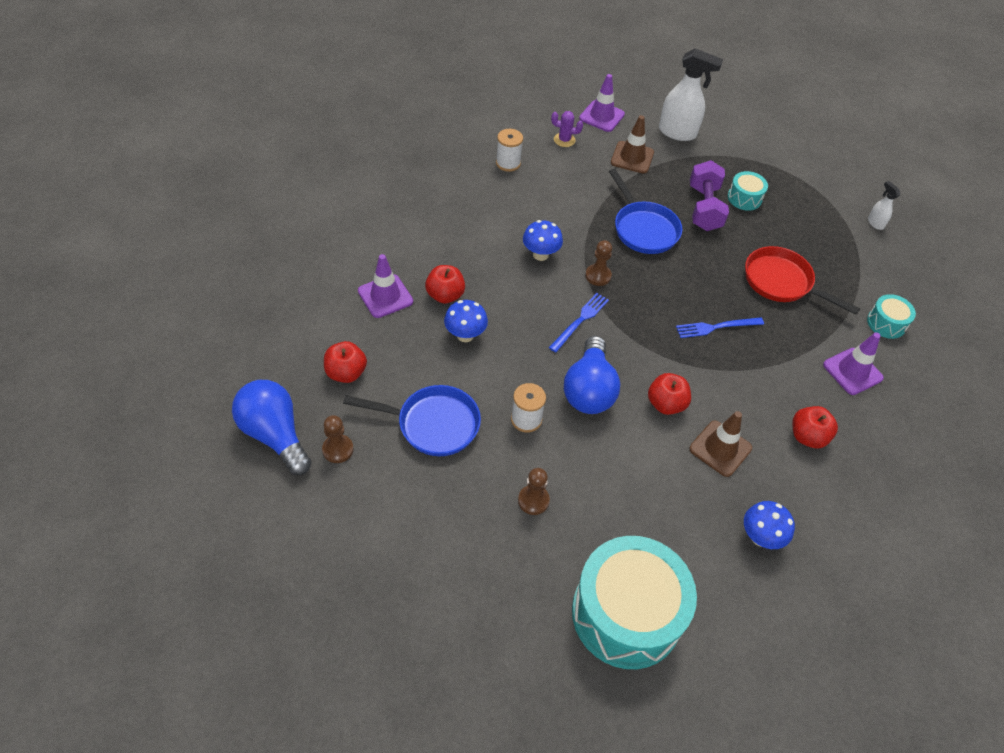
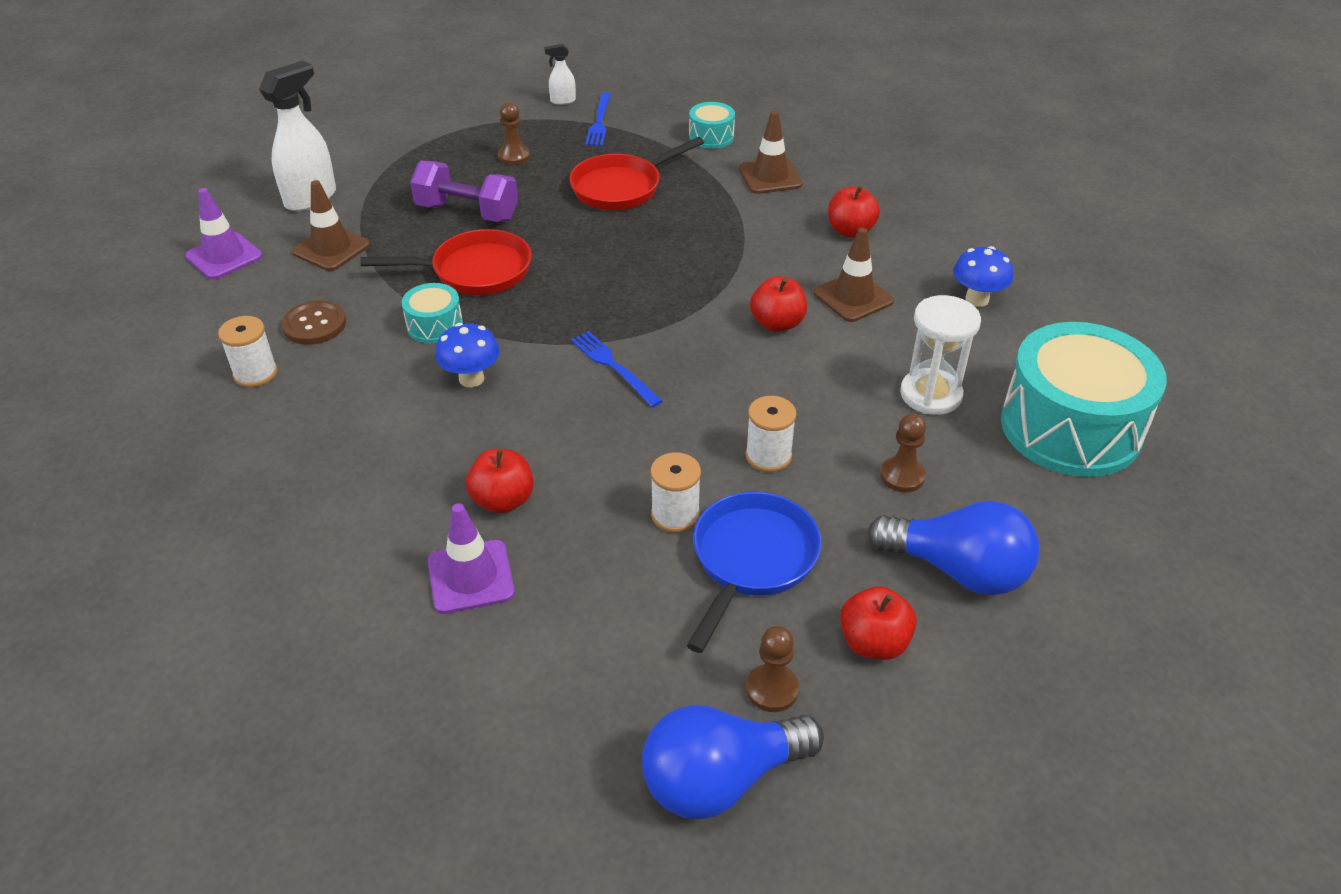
camera: 70 degrees left, 10 degrees down
red apple [324,341,367,383] -> red apple moved to [840,586,917,660]
blue mushroom [444,300,488,342] -> none
purple cactus [551,111,583,147] -> none
blue light bulb [564,336,620,414] -> blue light bulb moved to [868,501,1040,595]
brown pawn [585,240,612,286] -> brown pawn moved to [498,102,530,165]
blue pan [609,169,682,254] -> red pan [361,229,532,295]
blue fork [676,317,764,338] -> blue fork moved to [585,92,611,146]
turquoise drum [728,171,768,211] -> turquoise drum moved to [402,283,463,344]
purple traffic cone [823,332,884,395] -> brown traffic cone [739,111,802,194]
none -> brown button [282,300,346,345]
none -> white spool [651,453,701,532]
none -> white hourglass [900,295,981,415]

